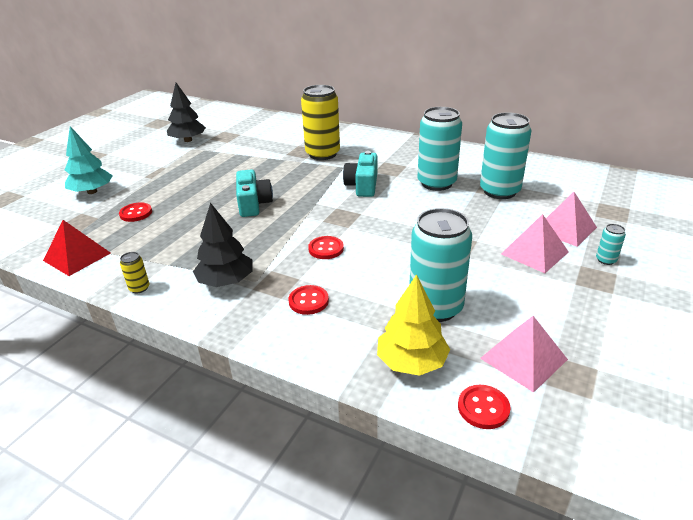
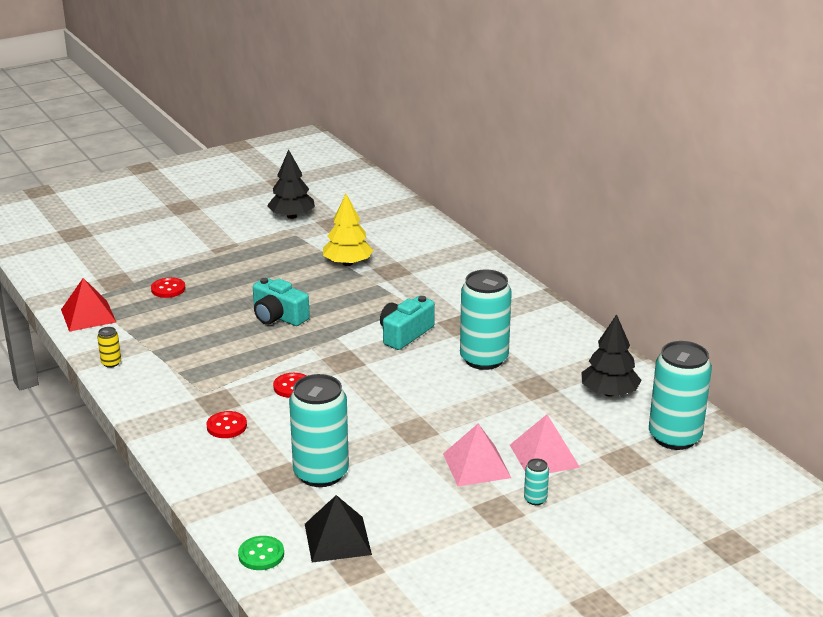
camera: 30 degrees right, 5 degrees down
turquoise tree [65,126,113,194] -> none
black tree [193,203,253,287] -> black tree moved to [581,314,641,397]
turquoise camera [236,169,273,217] -> turquoise camera turned 105 degrees clockwise [253,278,310,326]
yellow can [301,85,340,160] -> none
yellow tree [377,274,450,376] -> yellow tree moved to [323,194,373,266]
red button [458,385,511,429] -> green button [238,536,284,570]
turquoise can [480,112,532,199] -> turquoise can moved to [649,341,712,450]
pink pyramid [480,316,568,393] -> black pyramid [305,495,372,563]

